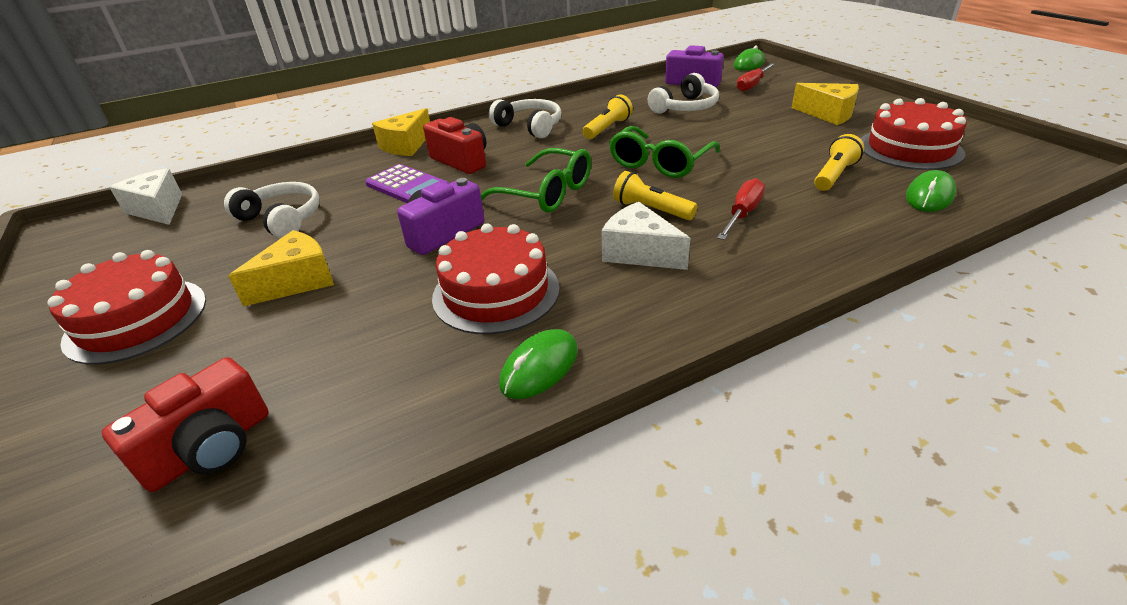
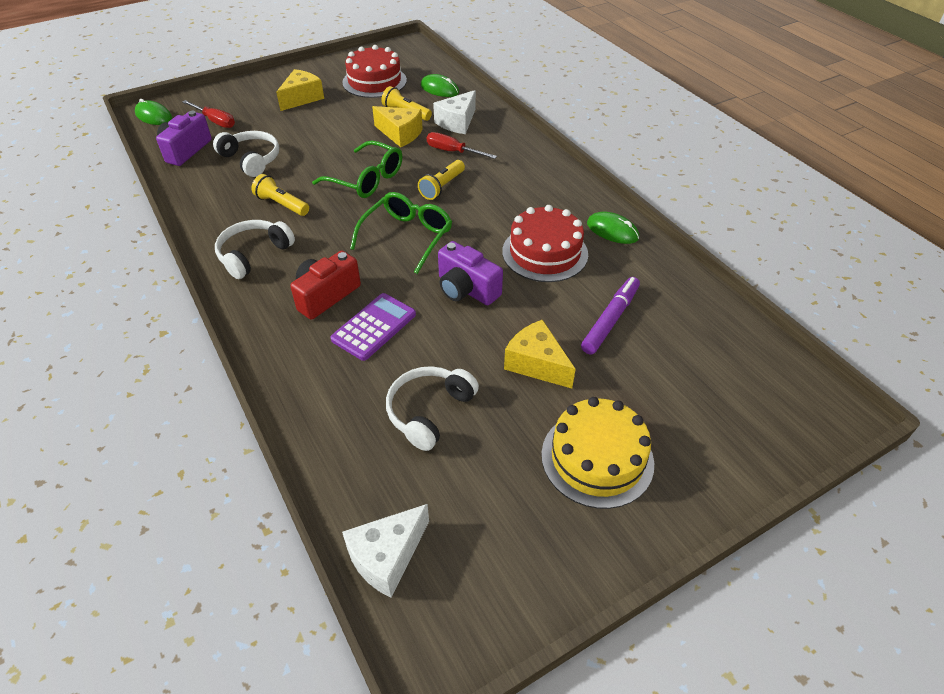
camera: 95 degrees left, 10 degrees up
red cake [47,250,206,365] -> yellow cake [541,397,654,509]
red camera [102,357,269,492] -> none
yellow cheese [372,108,430,156] -> yellow cheese moved to [372,106,423,147]
white cheese [602,202,690,270] -> white cheese moved to [433,90,476,134]
none -> purple marker [581,277,640,354]

